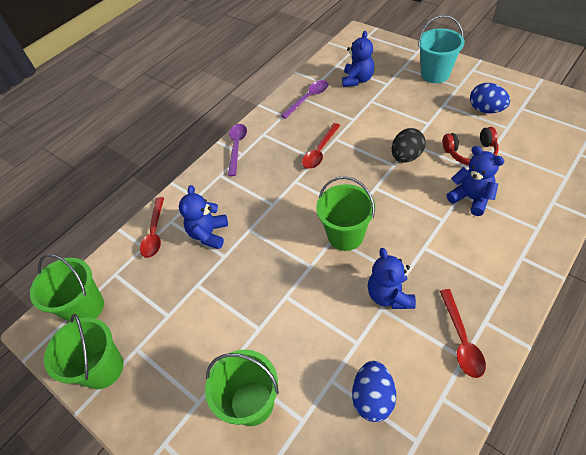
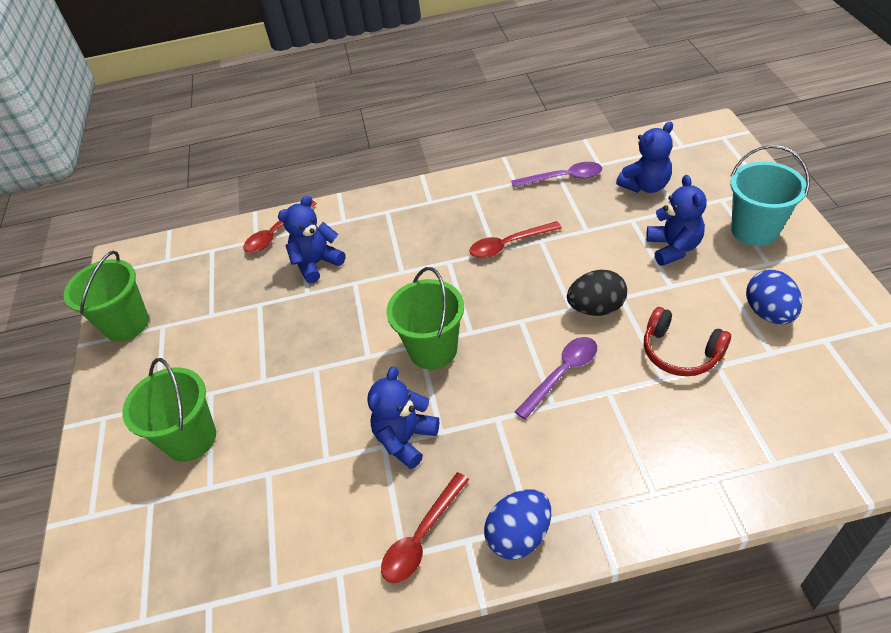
camera: 40 degrees right, 5 degrees down
green bucket [30,254,104,322] -> none
purple spoon [228,124,247,176] -> purple spoon moved to [515,337,597,420]
blue egg [352,361,396,422] -> blue egg moved to [484,489,551,559]
blue teddy bear [447,146,504,216] -> blue teddy bear moved to [646,175,707,266]

